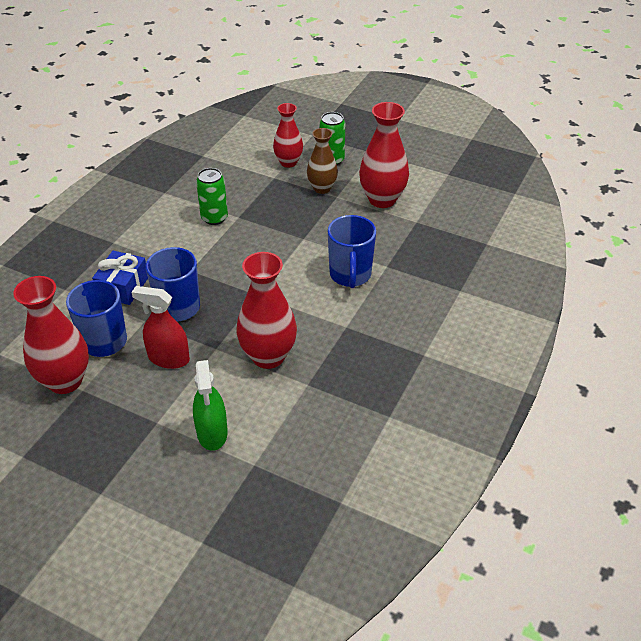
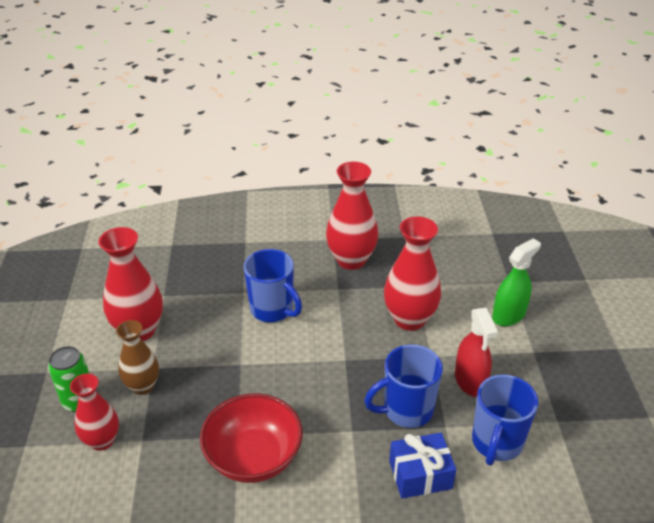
camera: 120 degrees left, 5 degrees down
red vase [13,276,89,394] -> red vase moved to [326,162,378,270]
green can [196,168,228,225] -> red bowl [200,394,303,483]
blue mug [328,215,376,288] -> blue mug turned 75 degrees clockwise [244,249,302,322]

